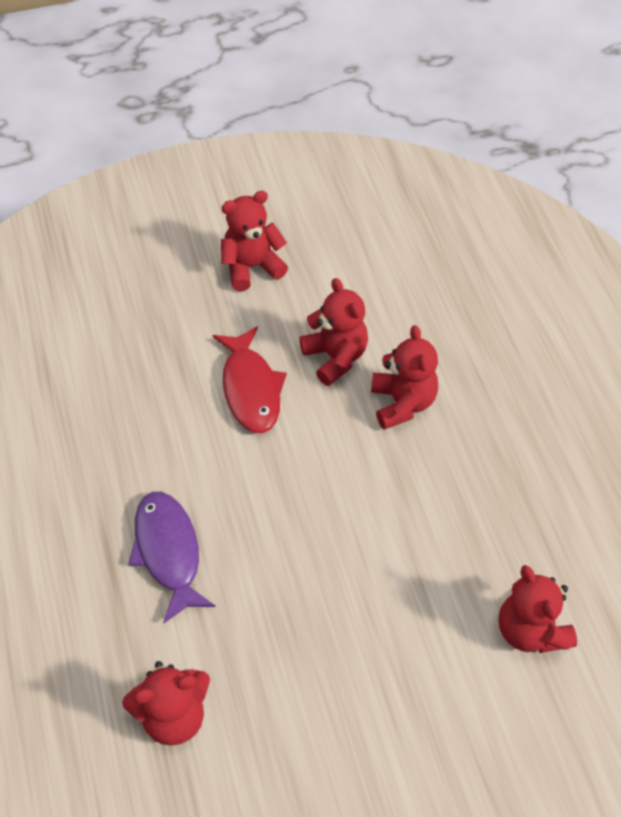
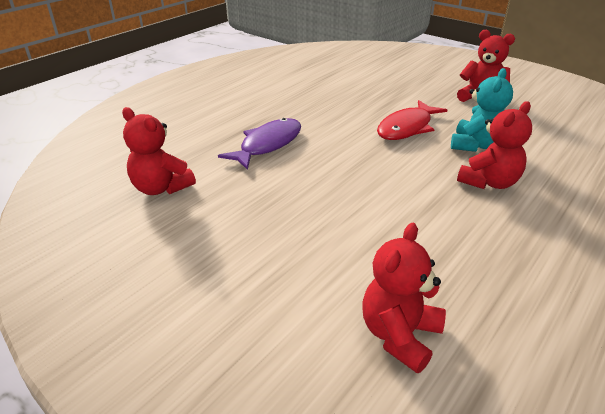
camera: 55 degrees right, 20 degrees down
red teddy bear [300,278,368,386] -> turquoise teddy bear [451,68,513,152]

